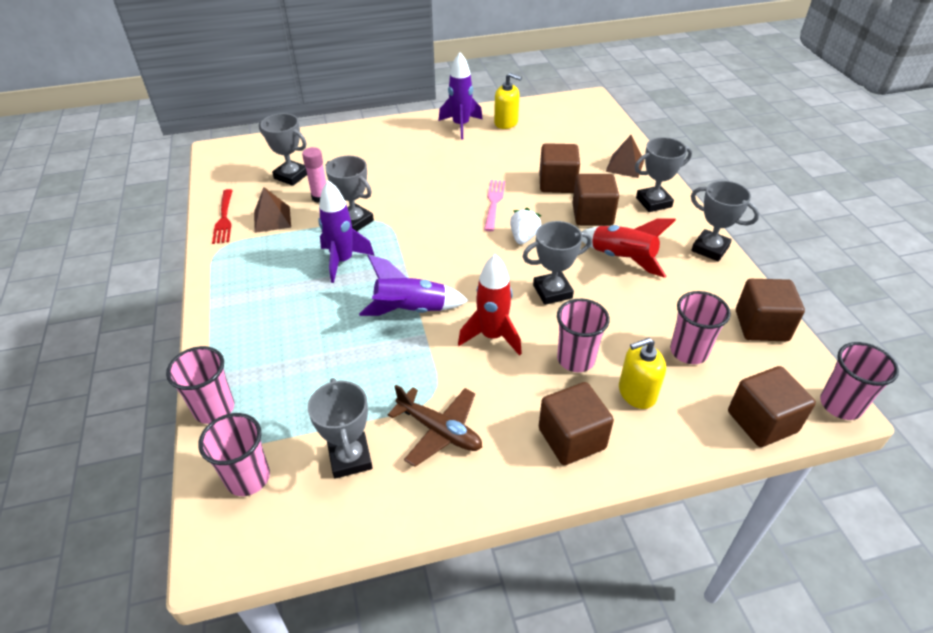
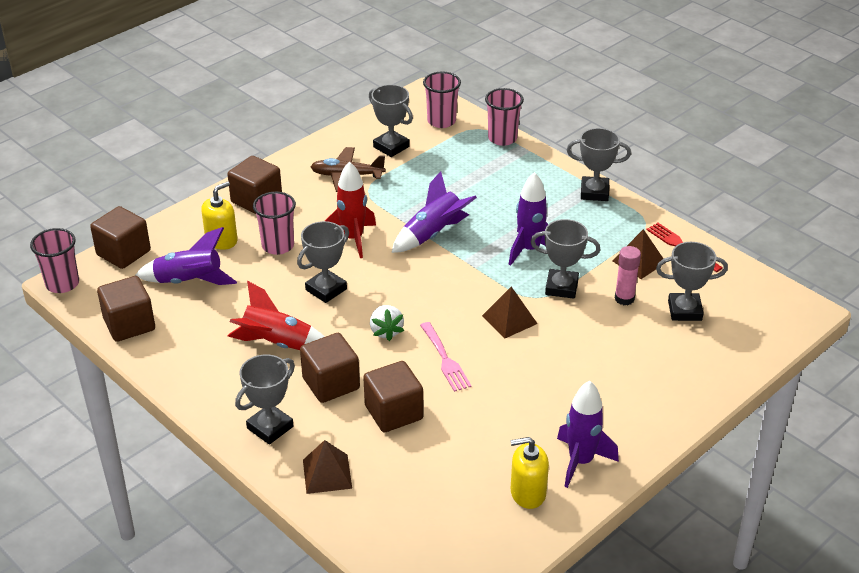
camera: 150 degrees right, 5 degrees down
pink cup [670,291,731,364] -> purple rocket [135,227,237,285]
grey trophy [691,181,759,262] -> grey trophy moved to [567,128,631,201]
none -> brown pyramid [482,286,538,338]

